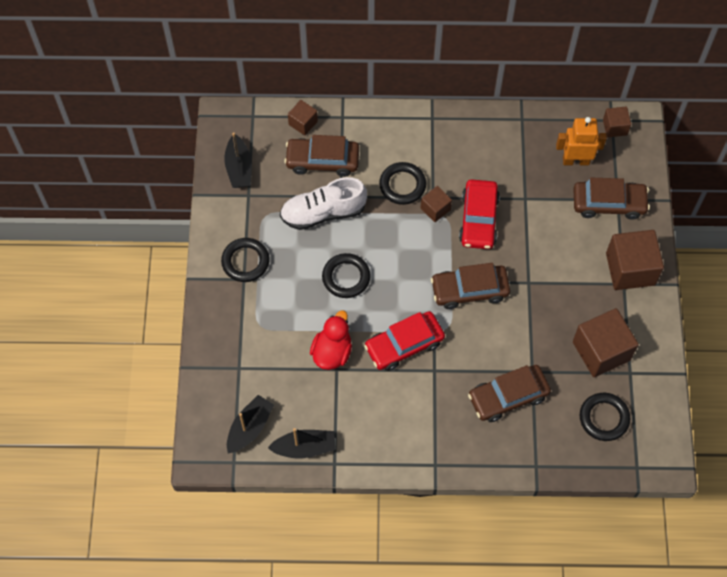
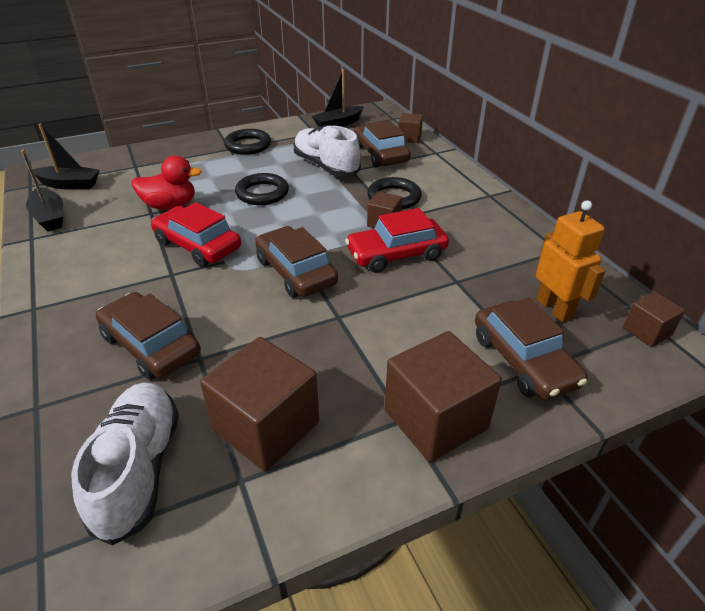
camera: 65 degrees right, 25 degrees down
black ring [580,393,631,441] -> white shoe [71,382,179,545]

